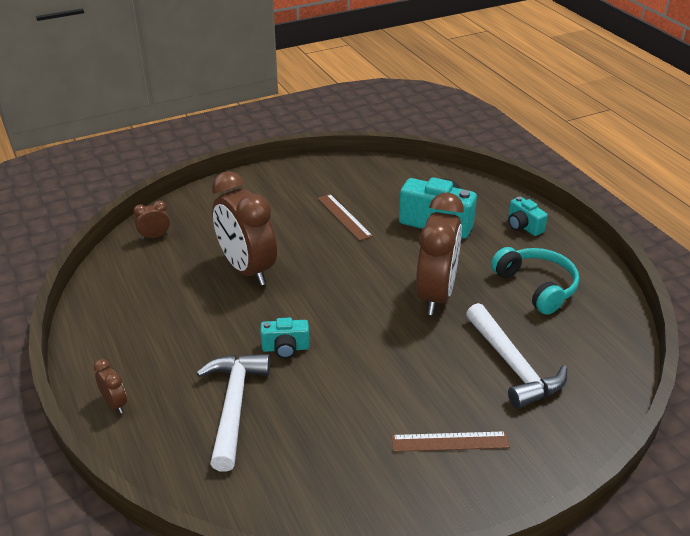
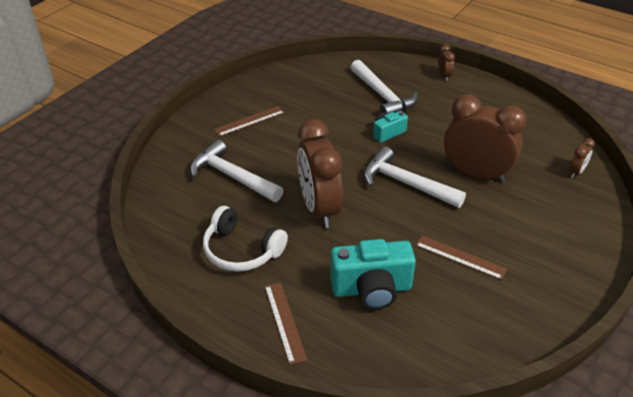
camera: 150 degrees right, 5 degrees up
brown clock [94,359,127,414] -> brown clock turned 120 degrees counterclockwise [438,44,455,81]
turquoise headphones [491,247,579,315] -> white headphones [203,206,288,272]
turquoise camera [508,197,548,236] -> brown ruler [265,282,307,365]
none -> white hammer [364,146,466,208]

